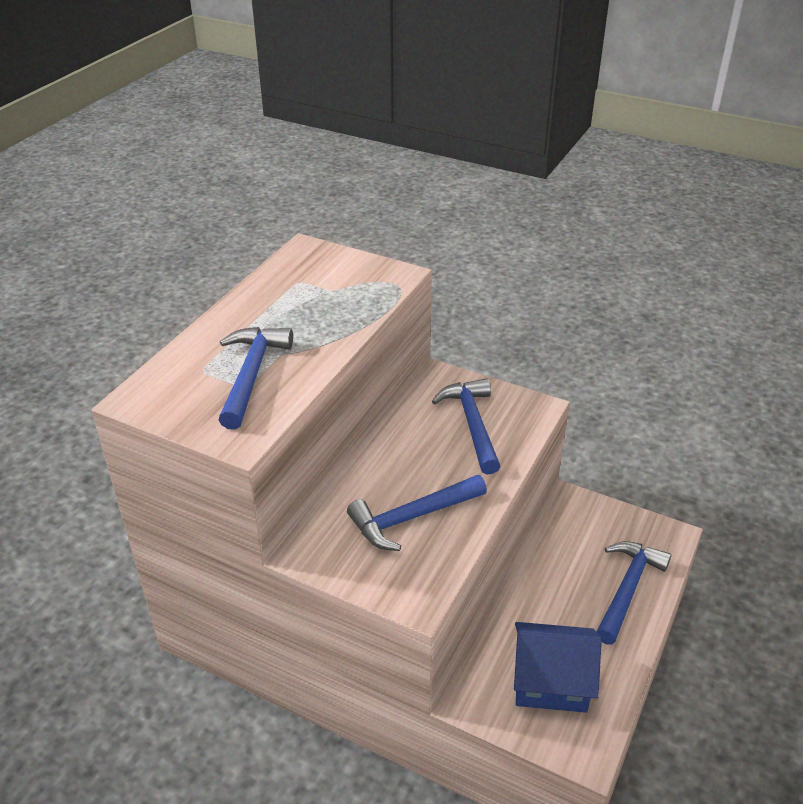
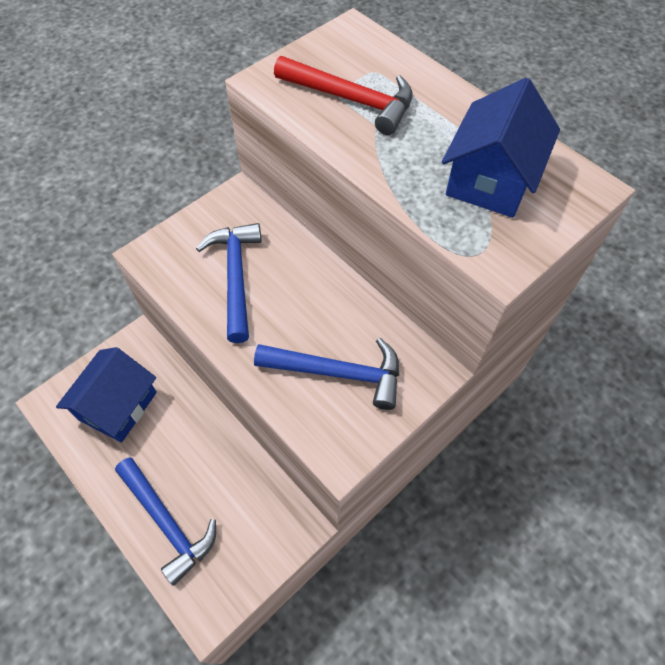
camera: 110 degrees right, 20 degrees up
blue hammer [219,327,293,430] -> red hammer [274,56,413,135]
none -> blue house [442,78,560,218]

